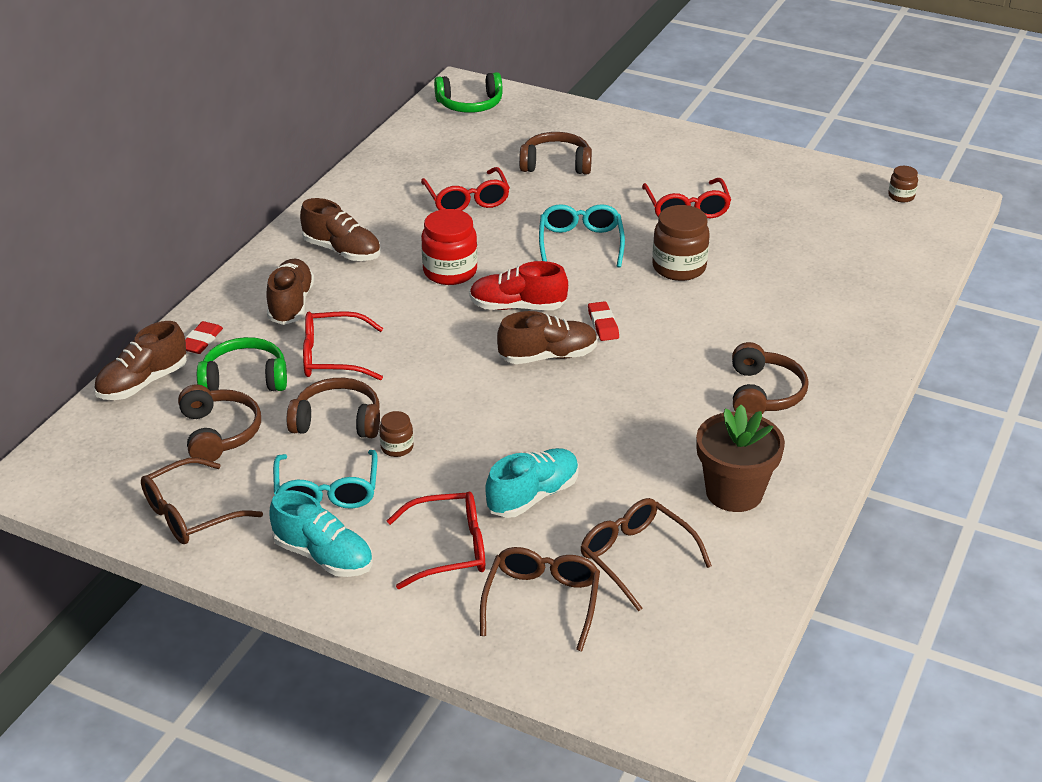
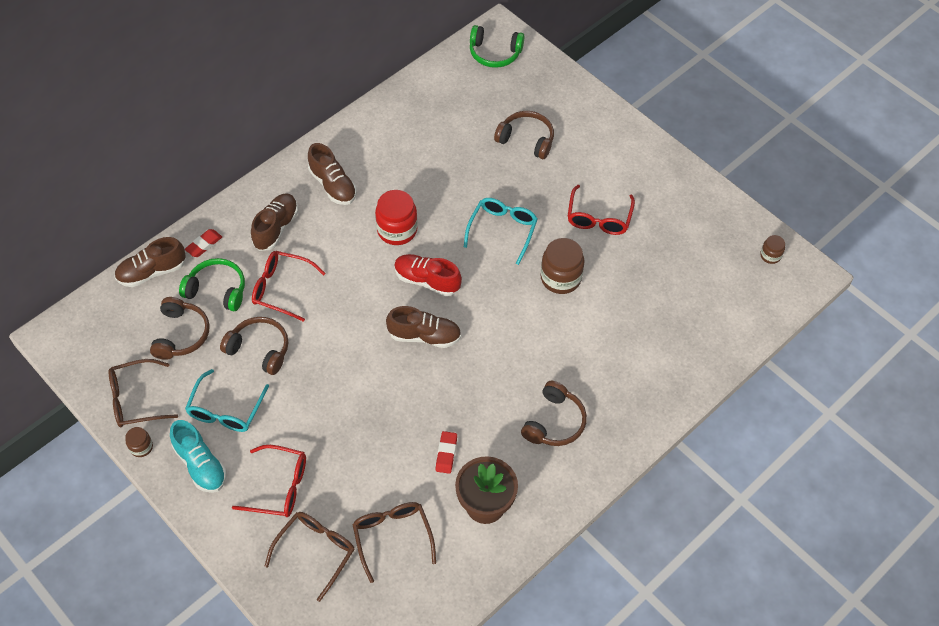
camera: 20 degrees right, 20 degrees up
brown jar [379,411,414,457] -> brown jar moved to [125,427,153,457]
red glasses [421,167,510,211] -> none
turquoise shoe [485,448,579,518] -> none
red eraser [588,301,619,341] -> red eraser moved to [436,431,457,474]

